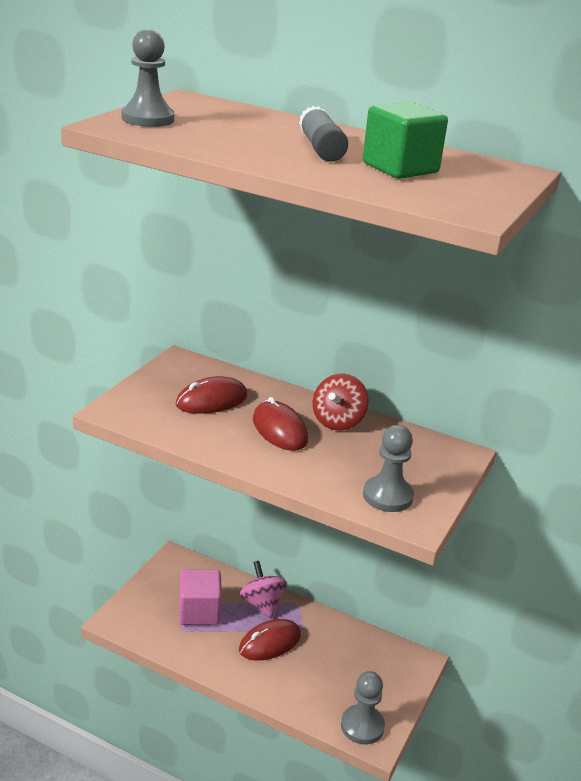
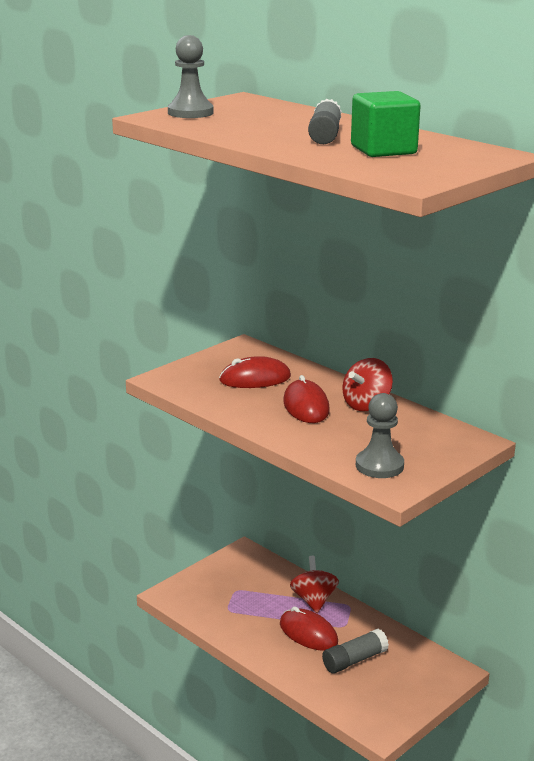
camera: 20 degrees right, 5 degrees down
pink cube [179,569,222,625] -> none
pink spinning top [239,561,287,619] -> red spinning top [290,556,339,613]
red mouse [239,619,301,661] -> red mouse turned 60 degrees clockwise [280,606,338,651]
grey pawn [341,671,385,744] -> none
none -> grey glue stick [322,628,389,673]

